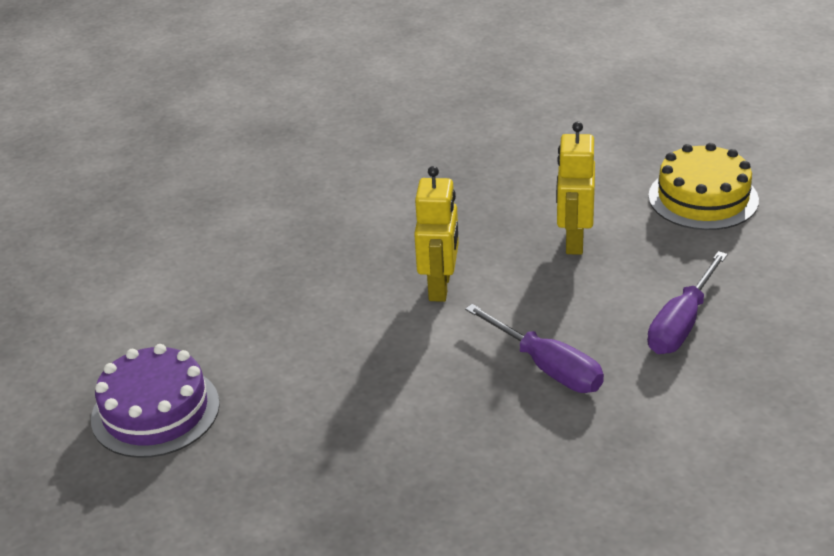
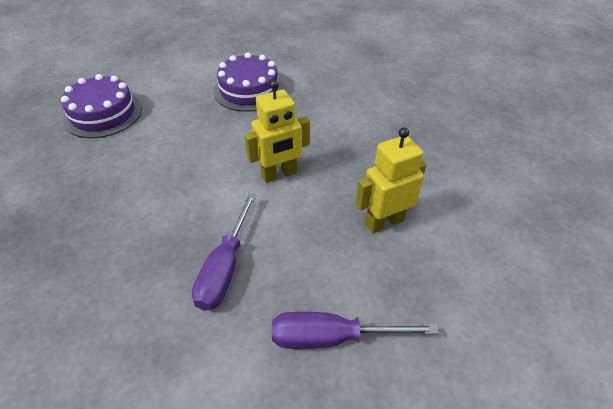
camera: 55 degrees right, 10 degrees up
yellow cake [648,143,759,230] -> none
none -> purple cake [214,53,284,112]

